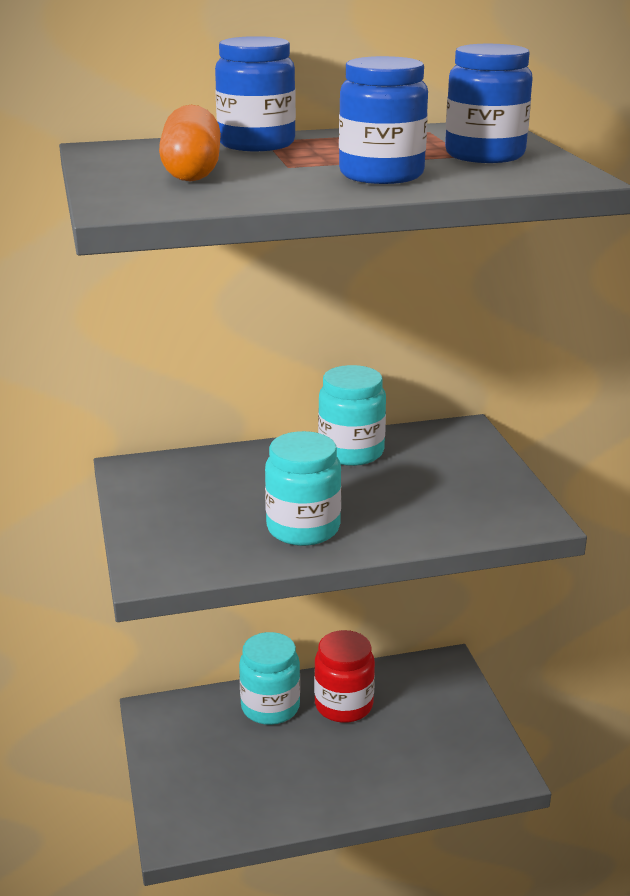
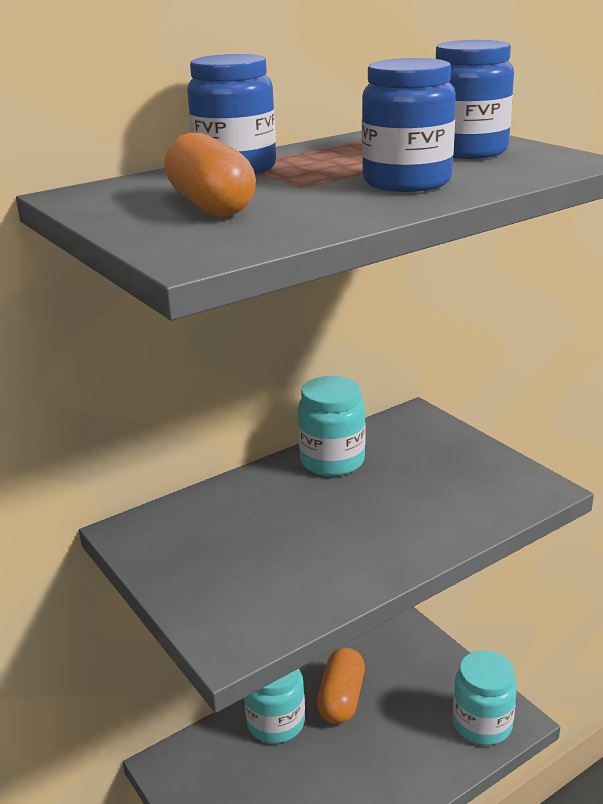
camera: 20 degrees left, 0 degrees up
turquoise jar [265,431,341,546] -> turquoise jar moved to [453,650,517,745]
red jar [314,630,375,723] -> orange capsule [317,648,365,724]

